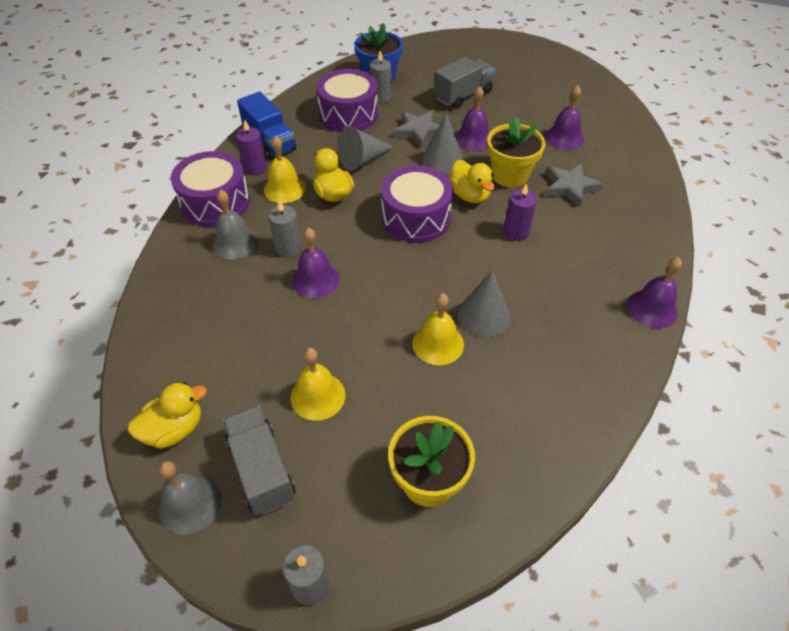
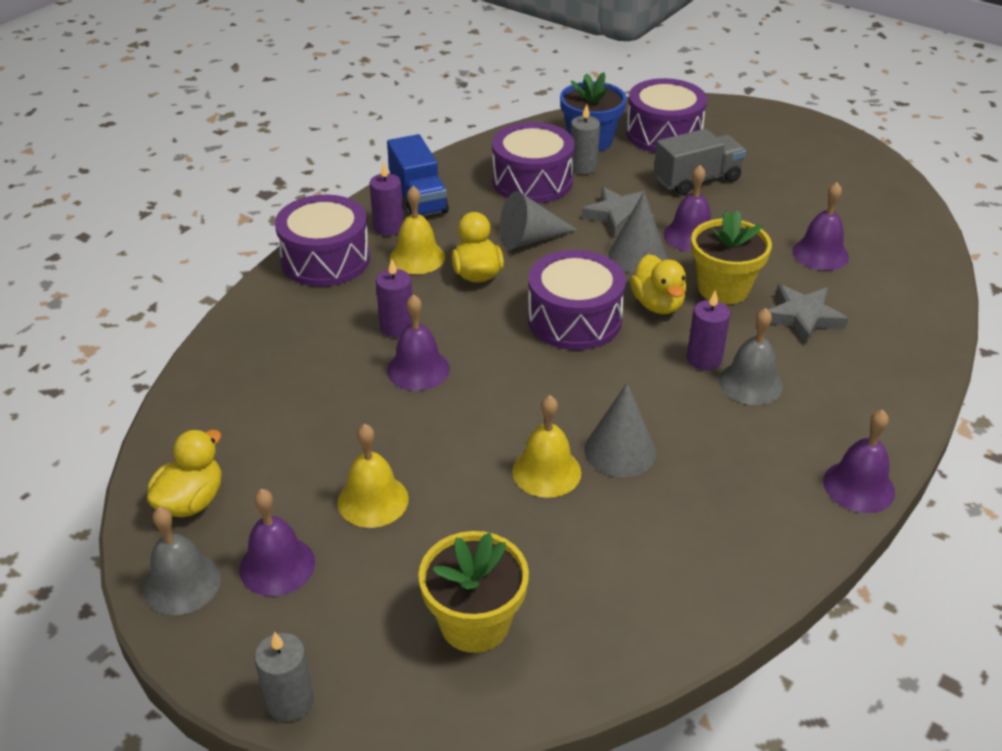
camera: 15 degrees right, 10 degrees down
yellow duck [128,382,207,449] -> yellow duck turned 45 degrees counterclockwise [147,430,222,517]
grey bell [212,190,258,259] -> grey bell moved to [719,308,783,405]
grey truck [222,405,295,515] -> purple bell [239,489,315,596]
grey candle [268,200,301,257] -> purple candle [376,259,412,337]
none -> purple drum [626,78,707,153]

